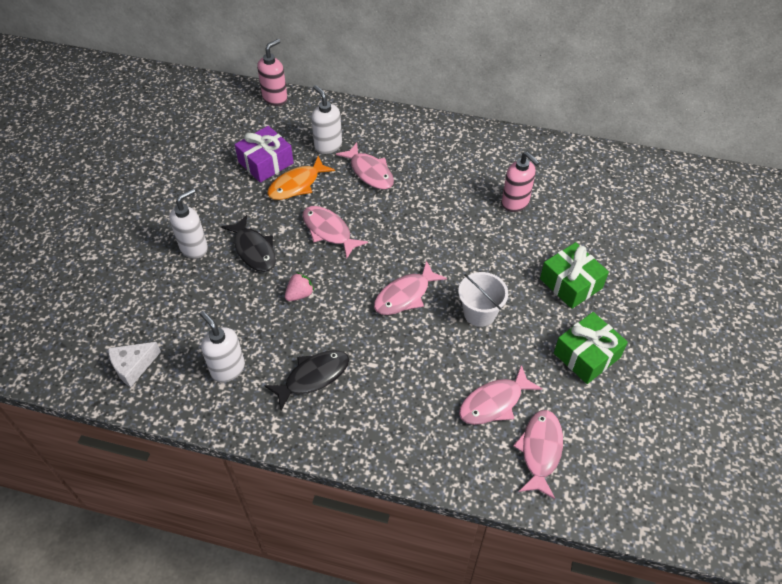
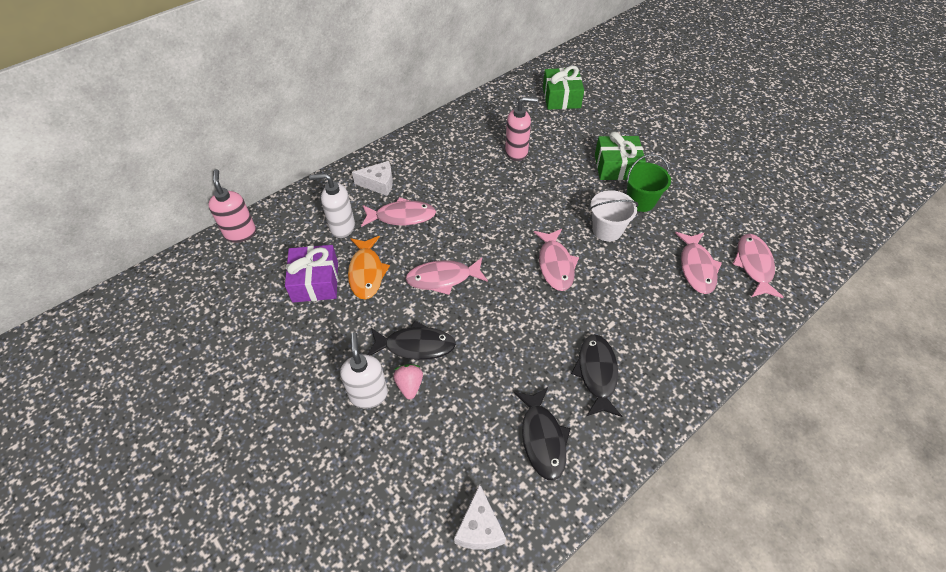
camera: 55 degrees left, 0 degrees up
white soap dispenser [200,311,245,382] -> black fish [514,387,571,481]
pink strawberry [285,272,314,301] -> pink strawberry moved to [393,364,423,399]
pink fish [513,410,563,499] -> pink fish turned 45 degrees clockwise [733,234,783,298]
green gift [554,312,628,384] -> green gift moved to [543,66,584,110]
none -> white cheese [352,161,393,196]
none -> green bucket [626,154,671,212]

